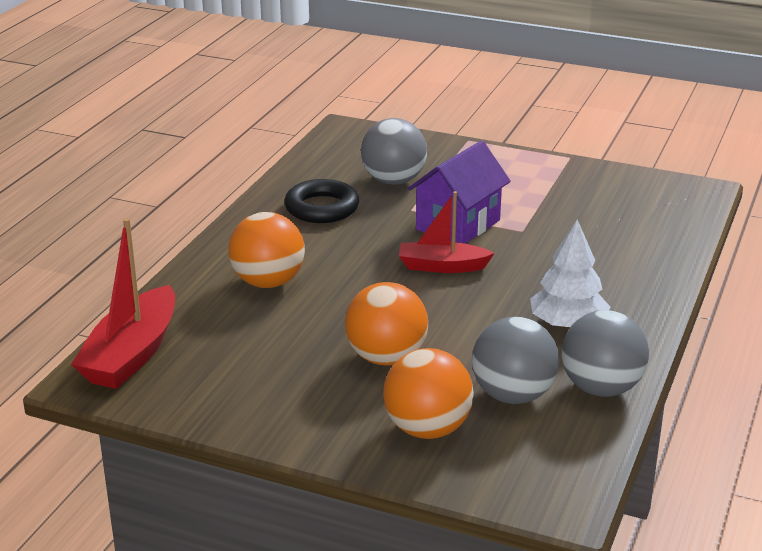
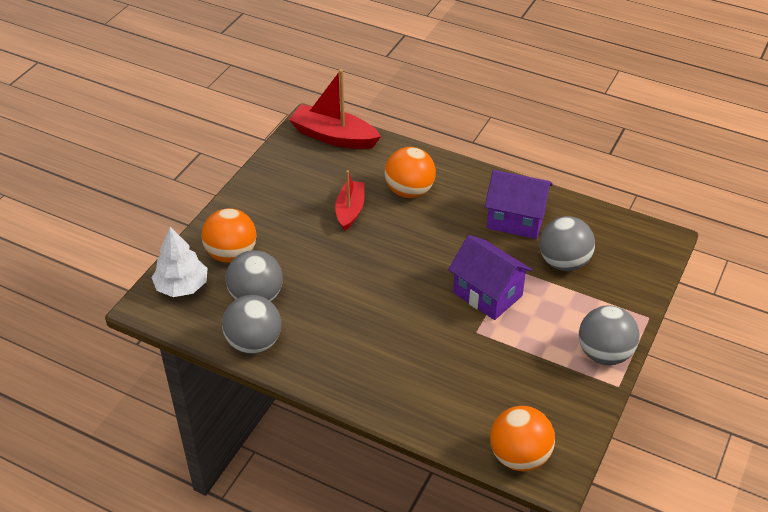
camera: 95 degrees right, 15 degrees up
black ring [284,179,359,223] -> purple house [485,170,553,239]
orange ball [345,282,428,365] -> orange ball moved to [490,406,555,471]
red boat [399,191,494,273] -> red boat moved to [335,170,365,231]
white tree [530,219,610,329] -> white tree moved to [151,227,208,297]
none -> grey ball [579,306,639,365]

